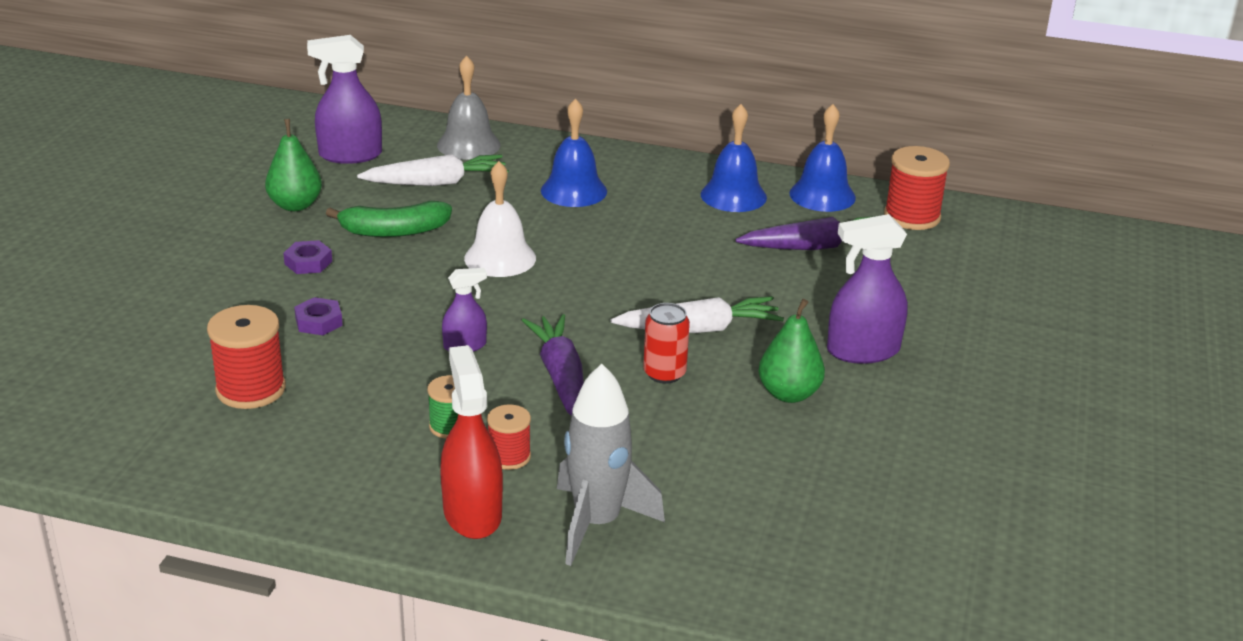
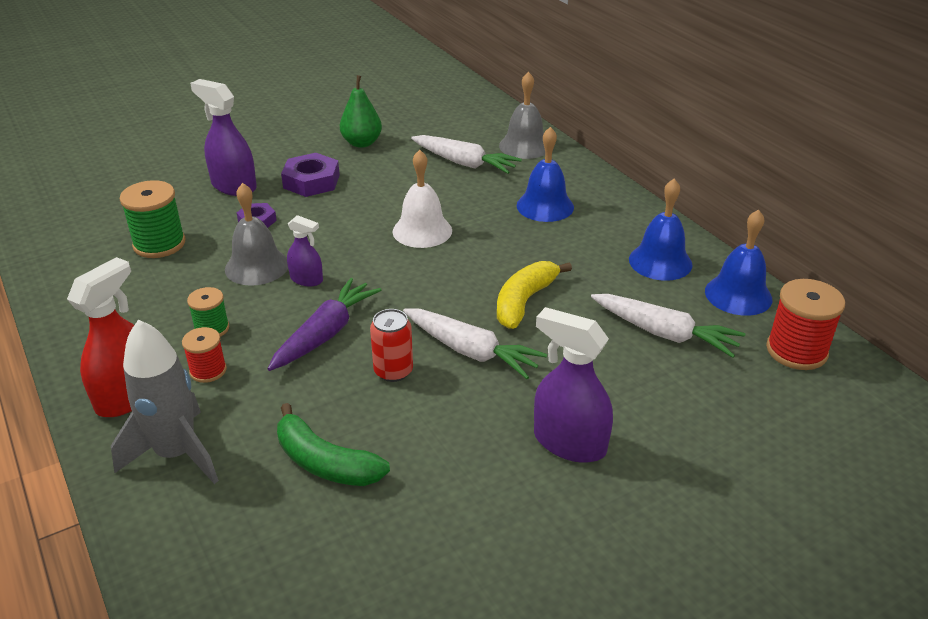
camera: 45 degrees right, 5 degrees up
red spool [207,305,286,409] -> green spool [120,180,186,258]
purple nut [283,240,332,274] -> purple nut [281,153,340,197], size x1.65
purple spray bottle [307,35,382,164] -> purple spray bottle moved to [190,79,257,196]
green banana [326,201,452,237] -> green banana moved to [277,403,390,486]
purple carrot [735,216,876,250] -> white carrot [591,294,745,358]
green pear [758,299,825,403] -> none
none -> grey bell [225,183,288,286]
none -> yellow banana [497,261,572,329]

